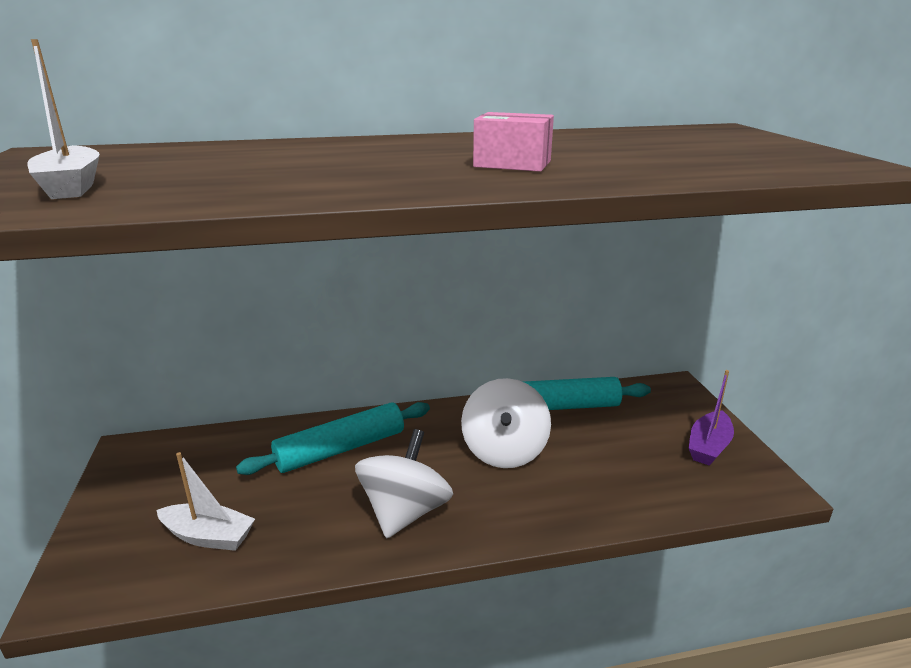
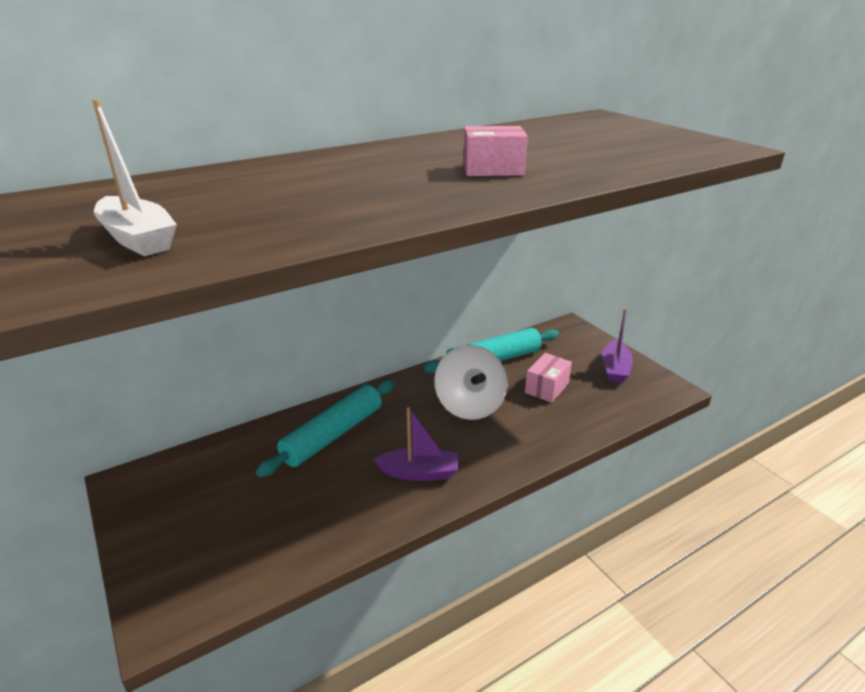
camera: 20 degrees left, 5 degrees up
white boat [156,452,255,551] -> none
white spinning top [355,429,453,538] -> purple boat [373,407,458,481]
none -> pink box [525,353,572,403]

